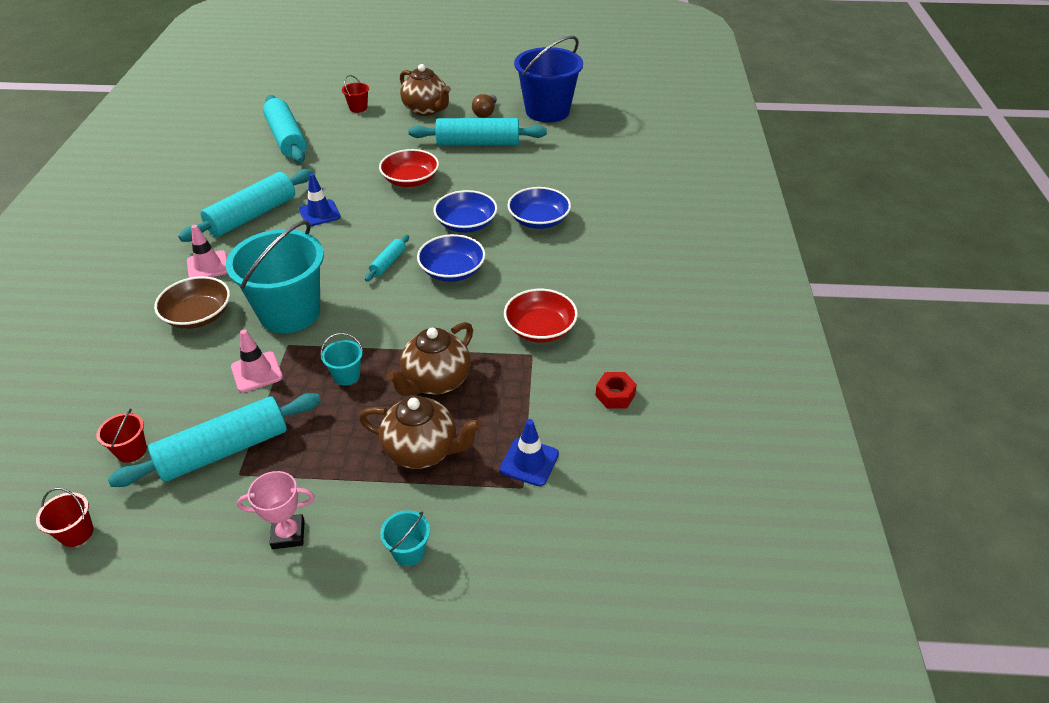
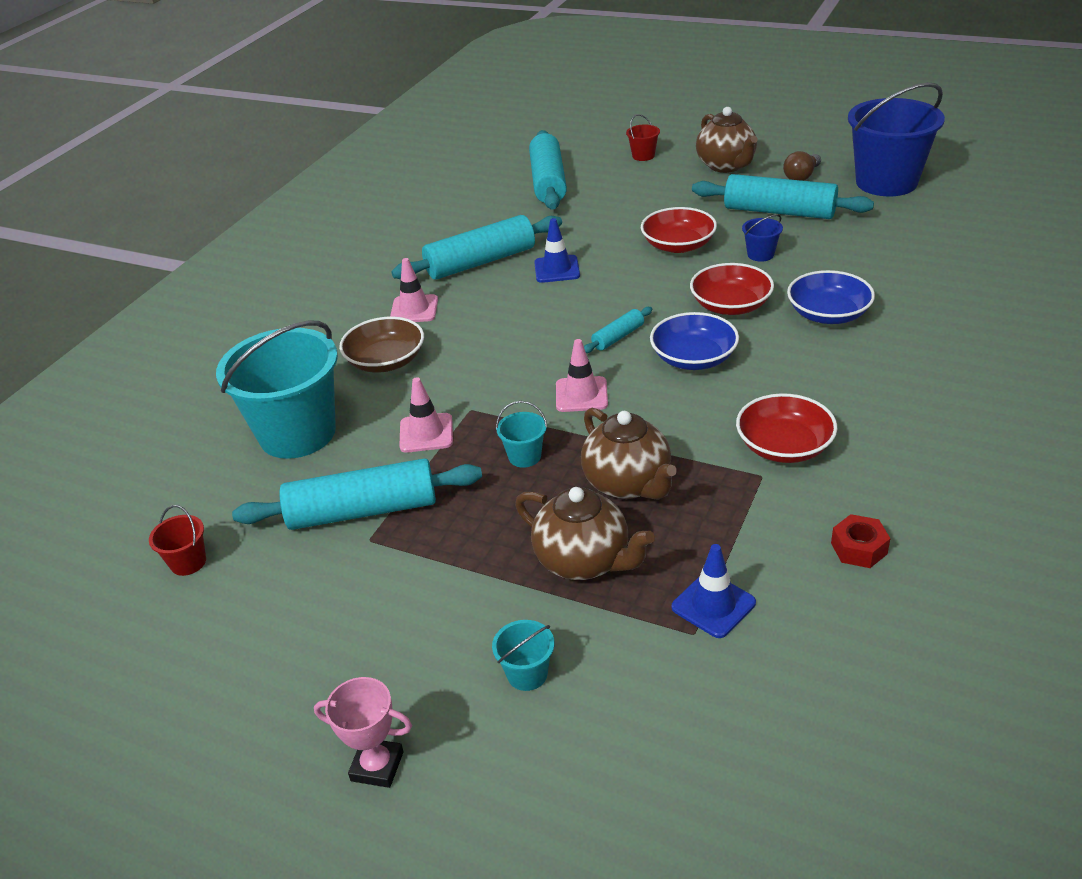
camera: 25 degrees right, 5 degrees down
red bucket [96,408,147,463] -> none
turquoise bucket [226,220,324,333] -> turquoise bucket moved to [216,320,338,459]
pink trophy [237,471,315,549] -> pink trophy moved to [314,677,412,788]
brown teapot [386,322,473,396] -> brown teapot turned 90 degrees counterclockwise [581,408,677,500]
blue bowl [434,190,497,233] -> red bowl [690,263,774,315]
none -> pink traffic cone [556,339,608,412]
none -> blue bucket [742,214,783,262]

